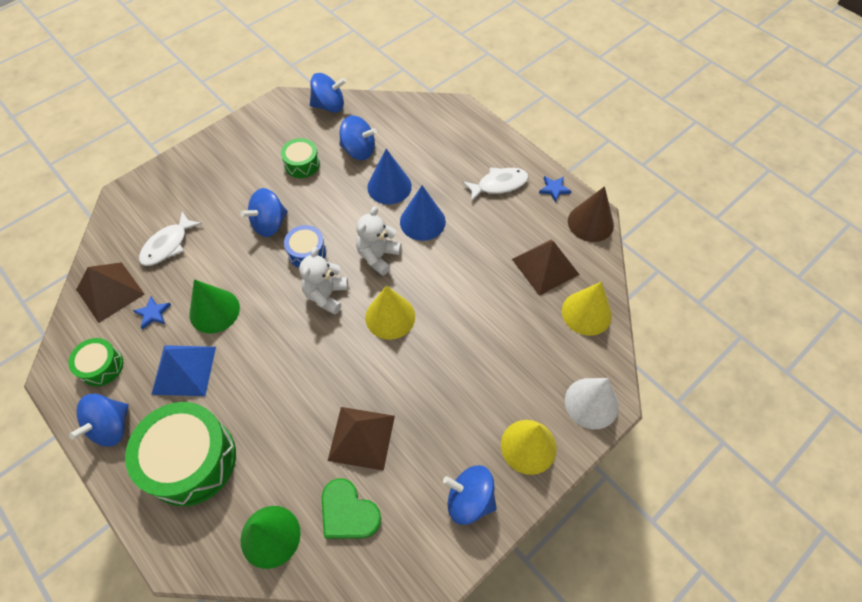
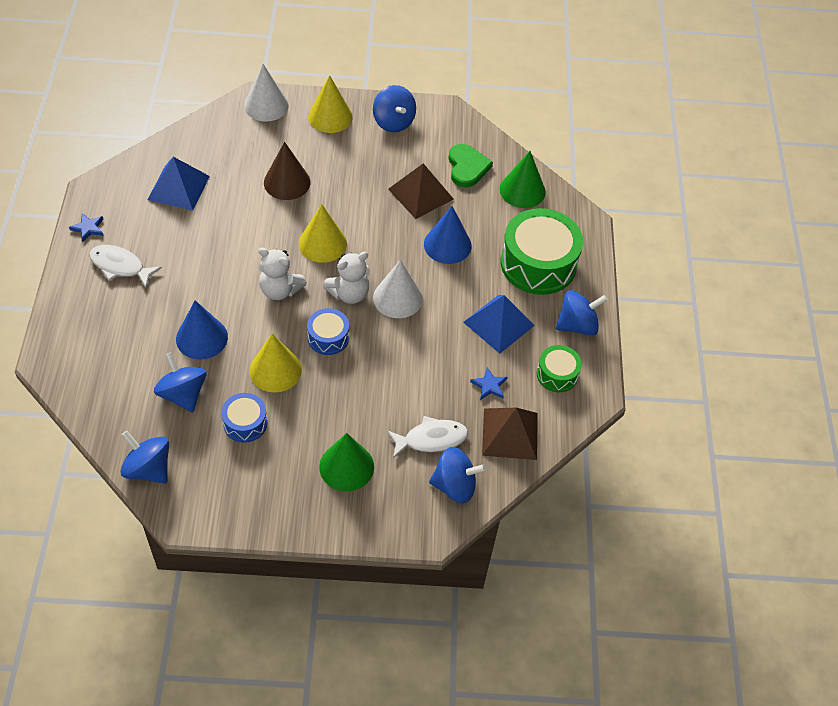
camera: 140 degrees left, 5 degrees down
green cone [189,279,240,333] -> green cone moved to [319,433,374,492]
blue spinning top [240,188,288,237] -> blue spinning top moved to [429,447,486,503]
green drum [281,138,320,178] -> blue drum [221,393,267,443]
white teddy bear [356,206,402,276] -> white teddy bear turned 45 degrees clockwise [258,248,307,300]
blue cone [400,185,446,241] -> blue cone moved to [424,206,472,264]
brown pyramid [512,240,580,296] -> blue pyramid [147,157,210,211]
yellow cone [562,282,612,336] -> yellow cone moved to [249,334,302,392]
brown cone [568,186,614,242] -> brown cone moved to [264,142,310,200]
none -> white cone [373,260,423,318]

